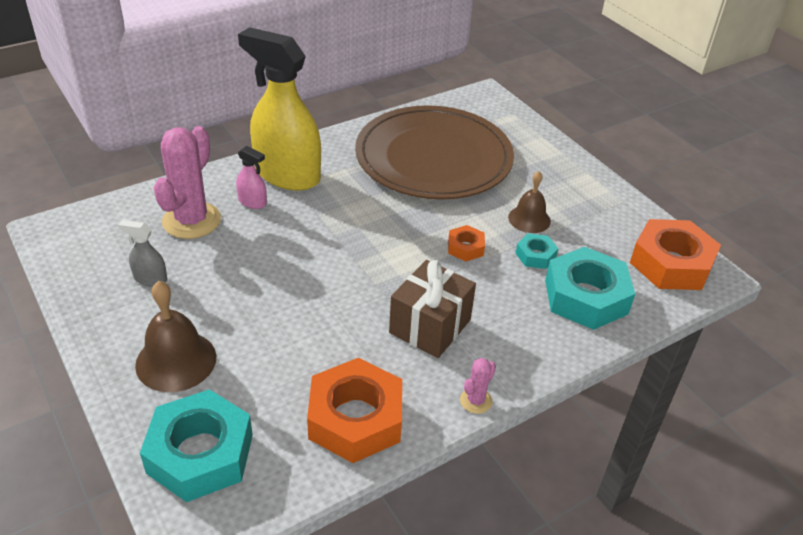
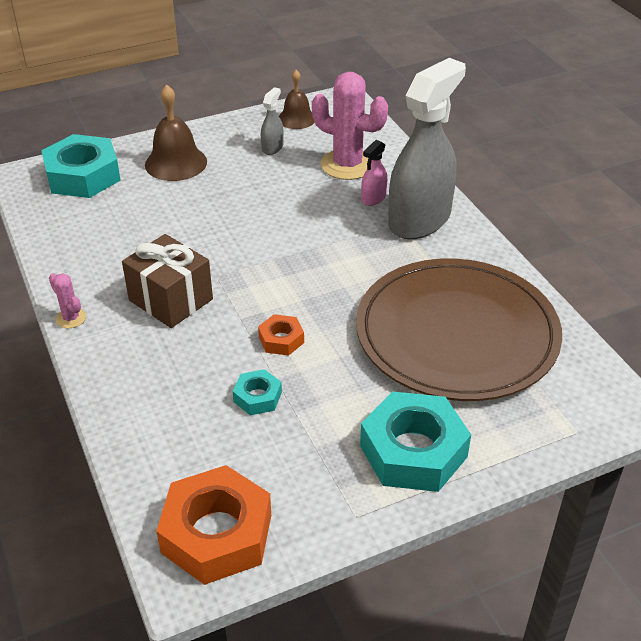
camera: 100 degrees right, 0 degrees up
yellow spray bottle [238,27,321,191] -> grey spray bottle [388,58,466,239]
orange nut [307,358,402,463] -> none
brown bell [508,171,551,233] -> brown bell moved to [279,70,315,129]
turquoise nut [545,247,635,330] -> turquoise nut moved to [360,391,471,492]

